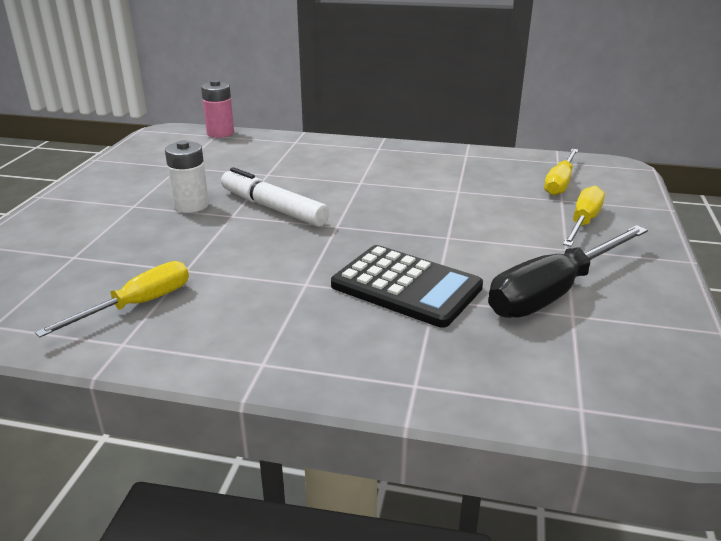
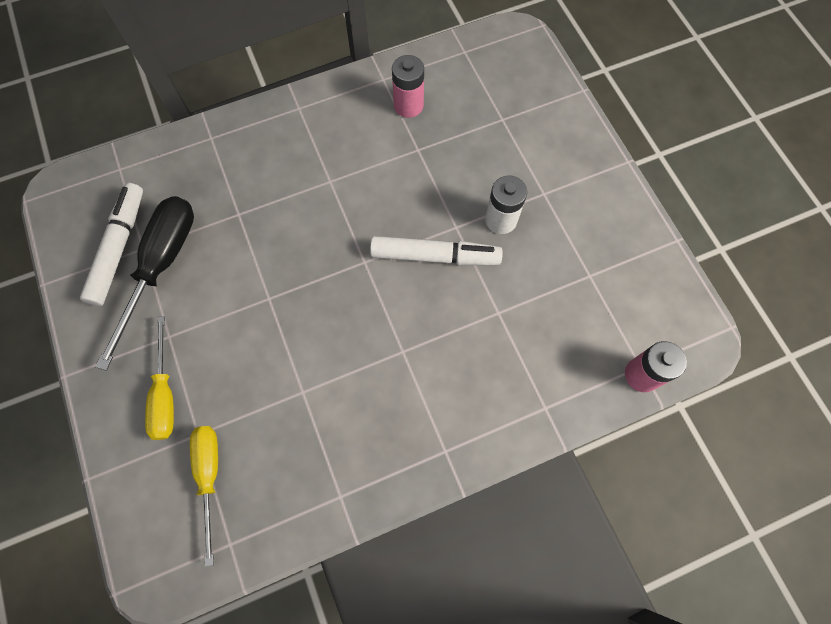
camera: 145 degrees right, 40 degrees up
yellow screwdriver [35,261,189,338] -> pink battery [392,55,424,118]
black calculator [331,245,483,328] -> none
none -> white marker [80,183,143,306]

